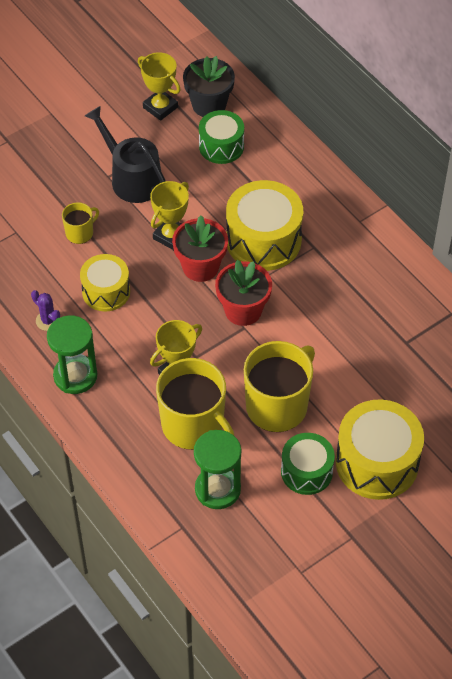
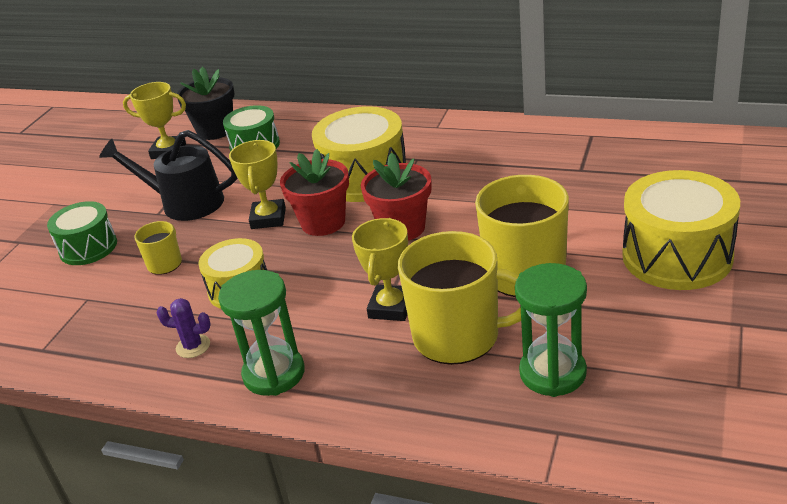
camera: 30 degrees left, 20 degrees down
green drum [281,433,335,495] -> green drum moved to [47,201,117,265]

